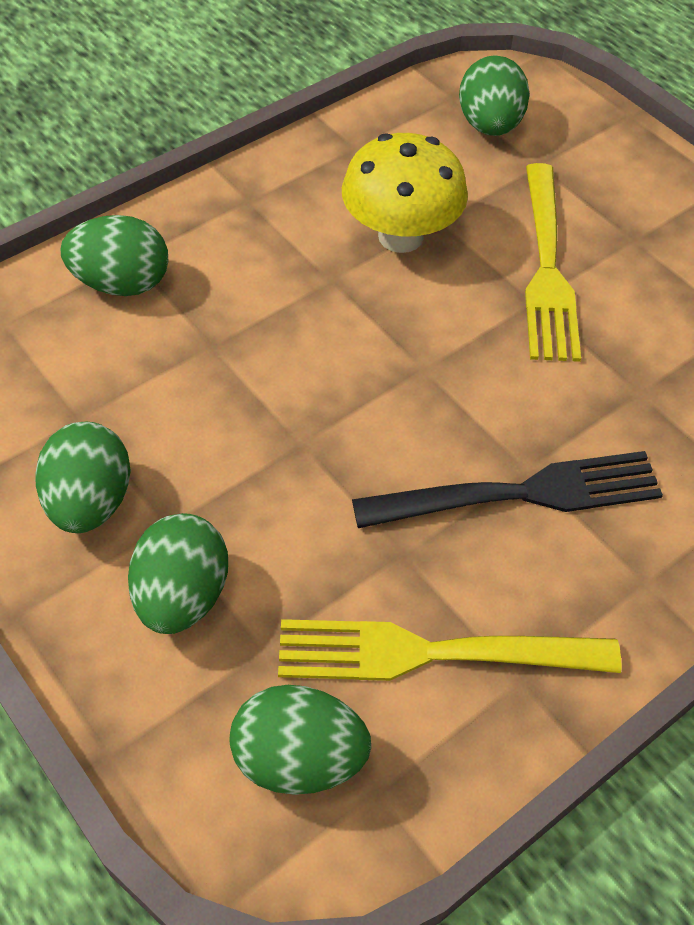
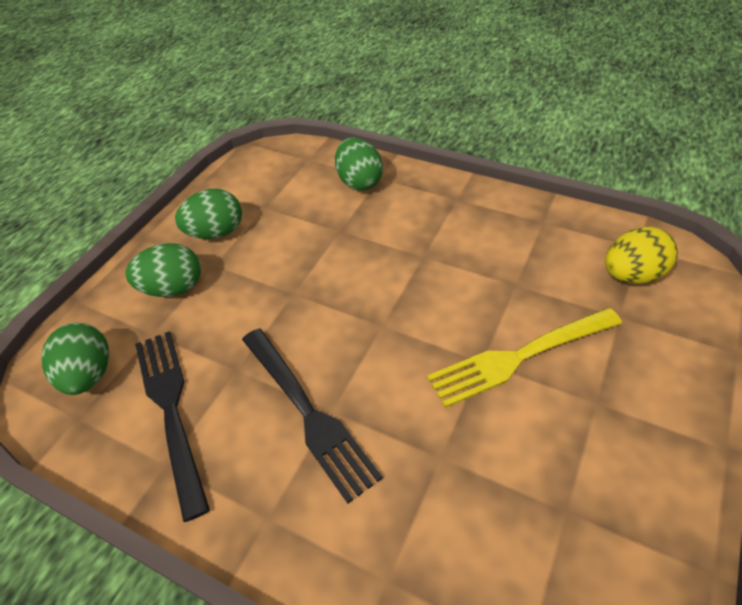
camera: 70 degrees right, 5 degrees down
yellow fork [278,619,622,681] -> black fork [135,331,210,522]
yellow mushroom [342,133,468,253] -> none
green egg [459,55,530,136] -> yellow egg [605,227,678,284]

